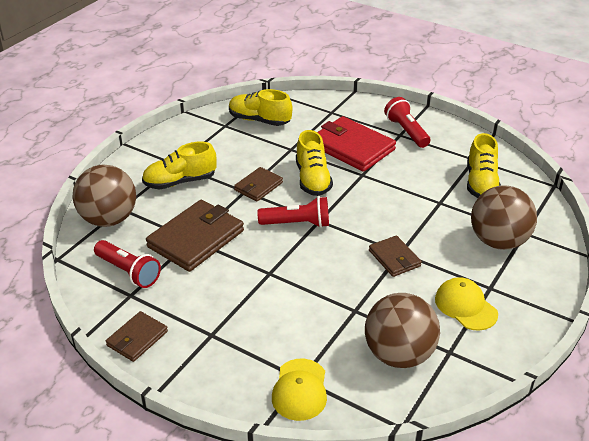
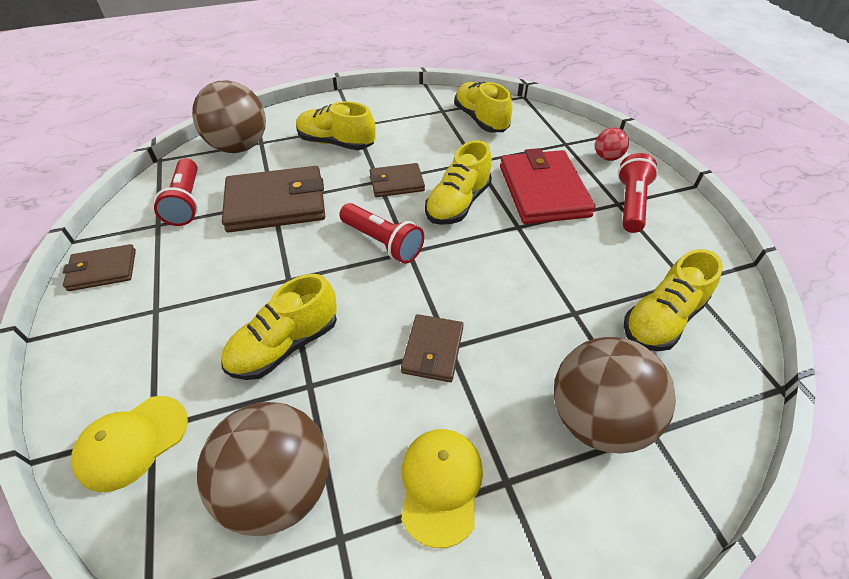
camera: 40 degrees right, 10 degrees up
none -> yellow shoe [221,274,337,380]
none -> red ball [595,127,629,161]

